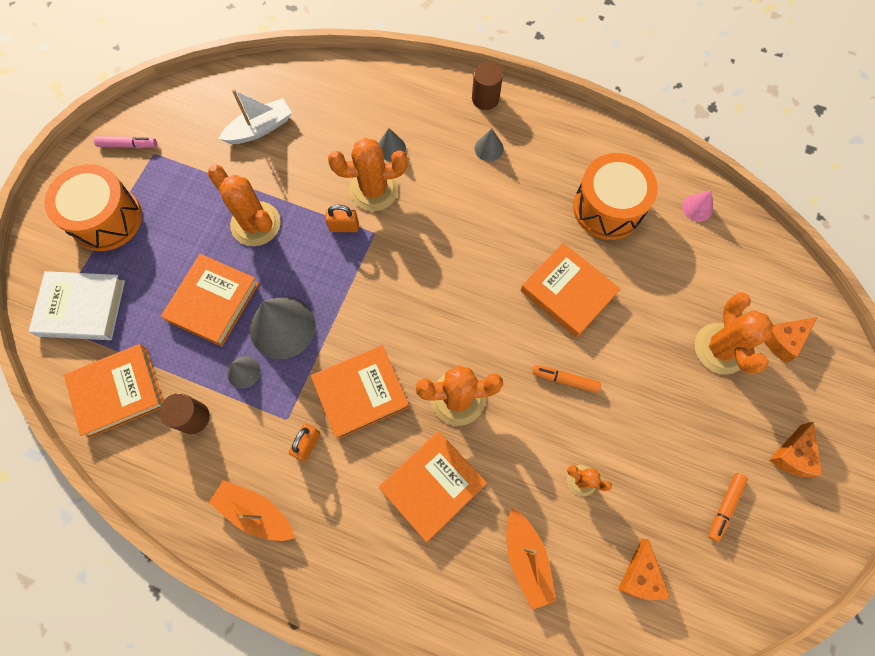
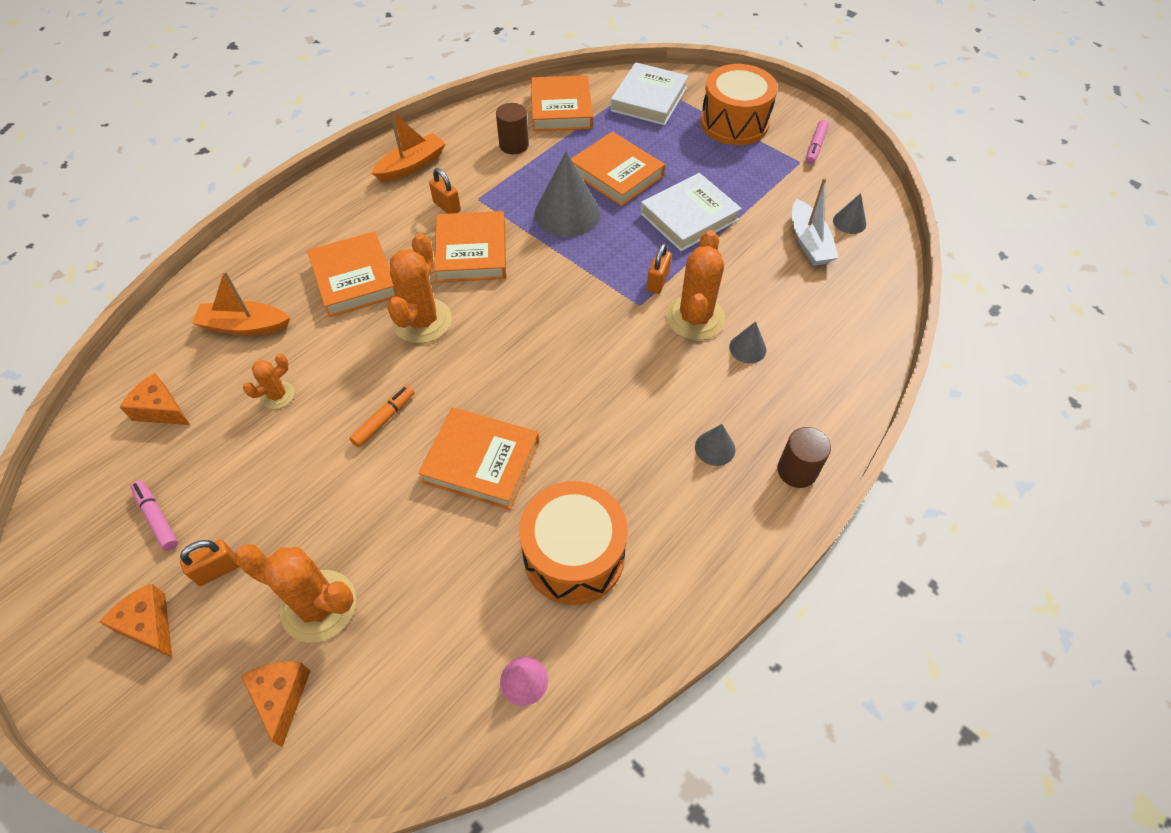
camera: 110 degrees right, 15 degrees down
orange cactus [207,165,281,246] -> white book [640,173,742,251]
grey cone [227,356,260,388] -> grey cone moved to [833,193,866,234]
orange book [520,243,620,338] -> orange book turned 45 degrees clockwise [418,407,539,510]
orange marker [708,473,748,542] -> pink marker [131,480,178,551]
none -> orange padlock [180,540,239,586]

